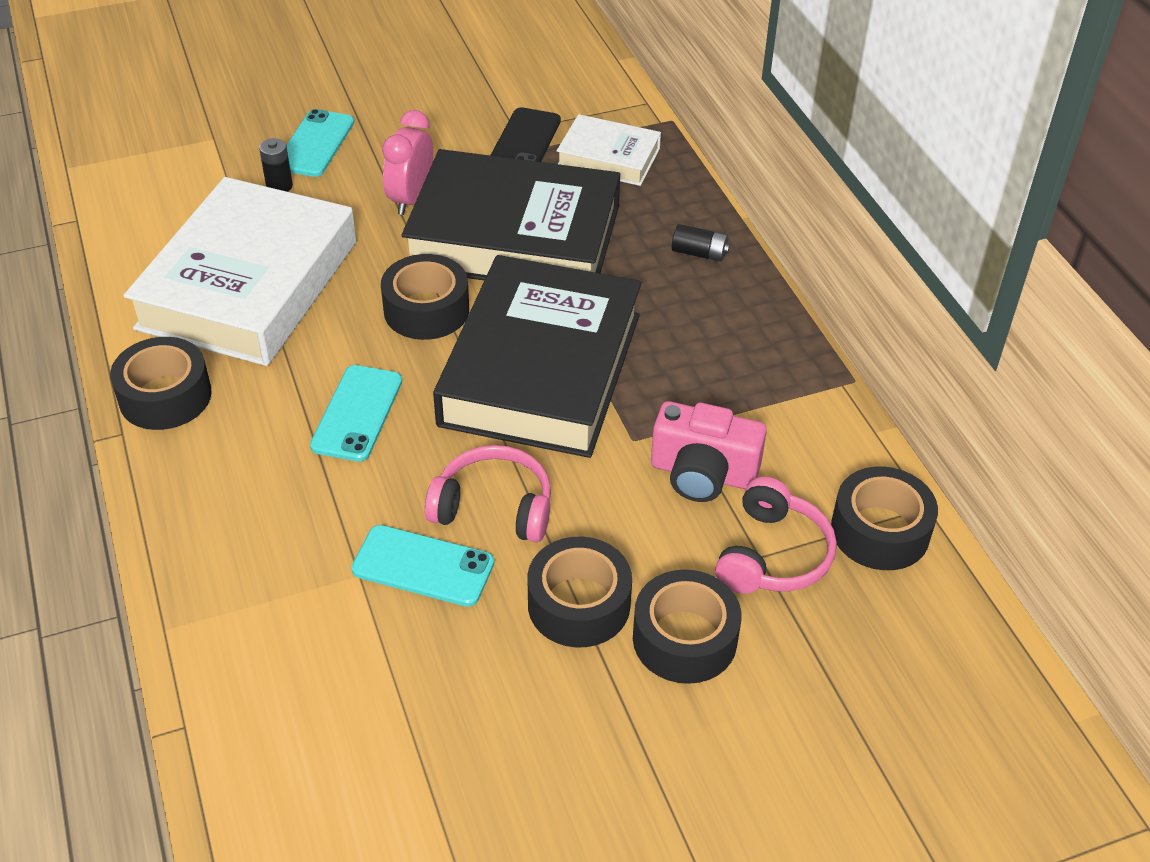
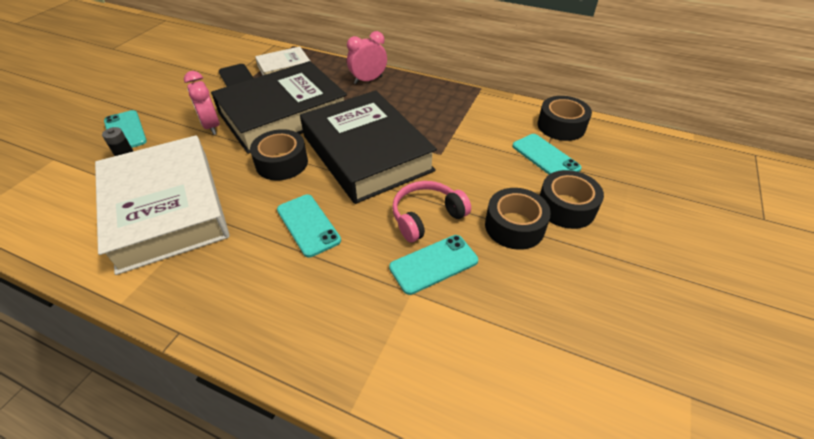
camera: 45 degrees left, 0 degrees up
black tape [110,337,212,430] -> none
pink camera [651,401,767,502] -> none
black battery [672,224,730,262] -> pink clock [347,31,387,84]
pink headphones [715,477,837,594] -> turquoise phone [512,134,582,174]

